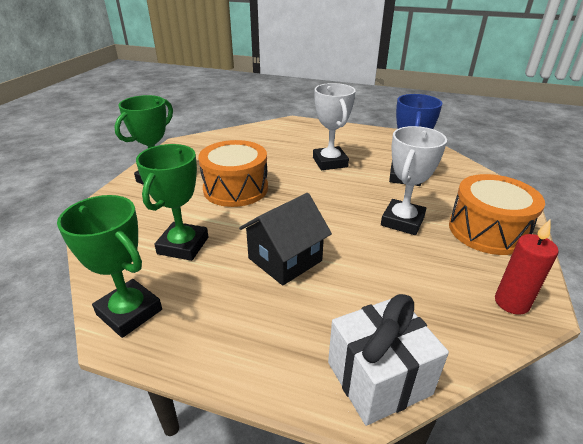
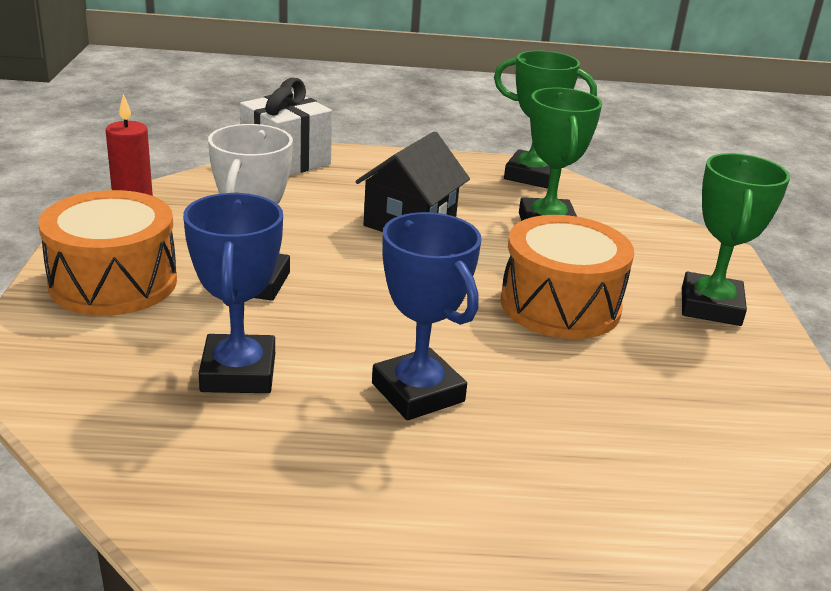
camera: 160 degrees right, 5 degrees down
white trophy [313,83,356,170] -> blue trophy [372,212,482,420]

